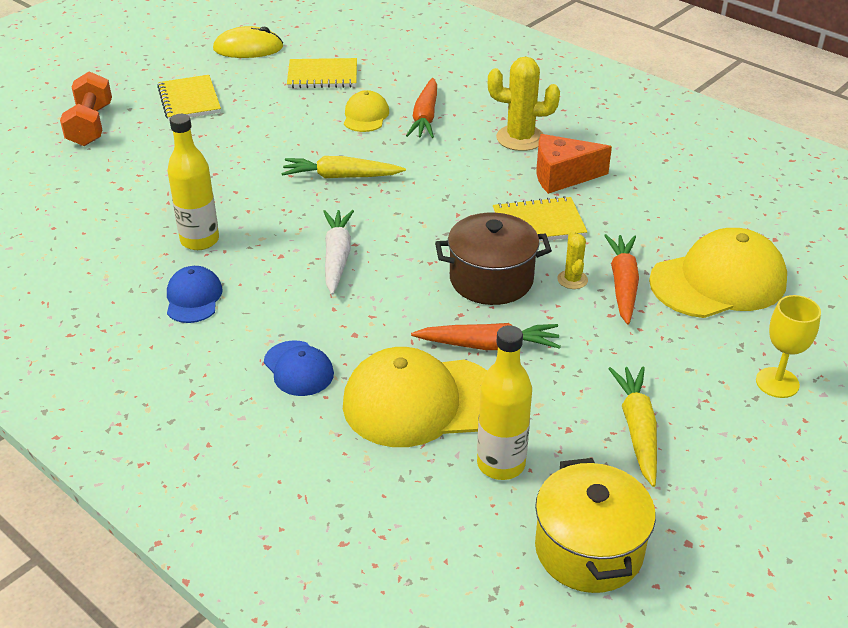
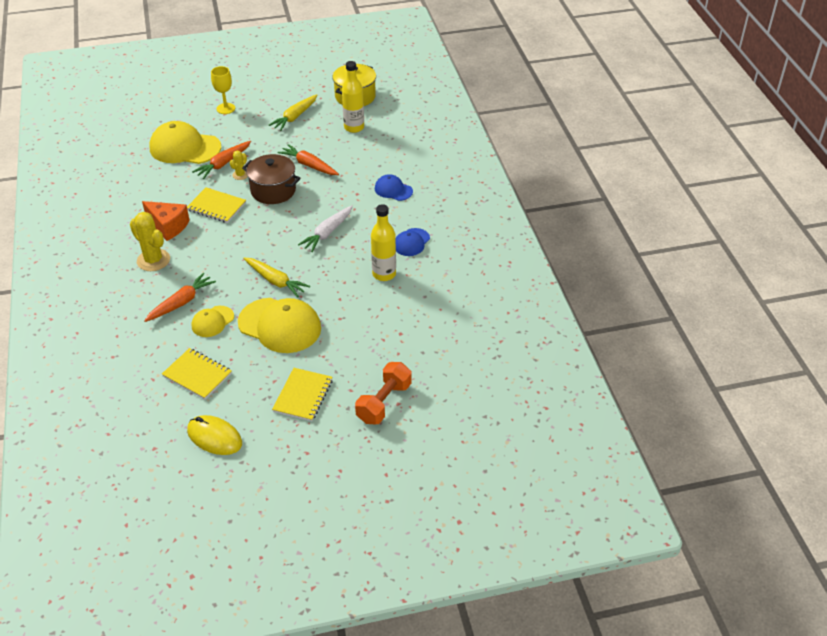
camera: 145 degrees left, 5 degrees up
blue cap [264,340,334,396] -> blue cap turned 60 degrees counterclockwise [375,174,413,201]
yellow cap [343,347,487,447] -> yellow cap moved to [238,298,321,353]

